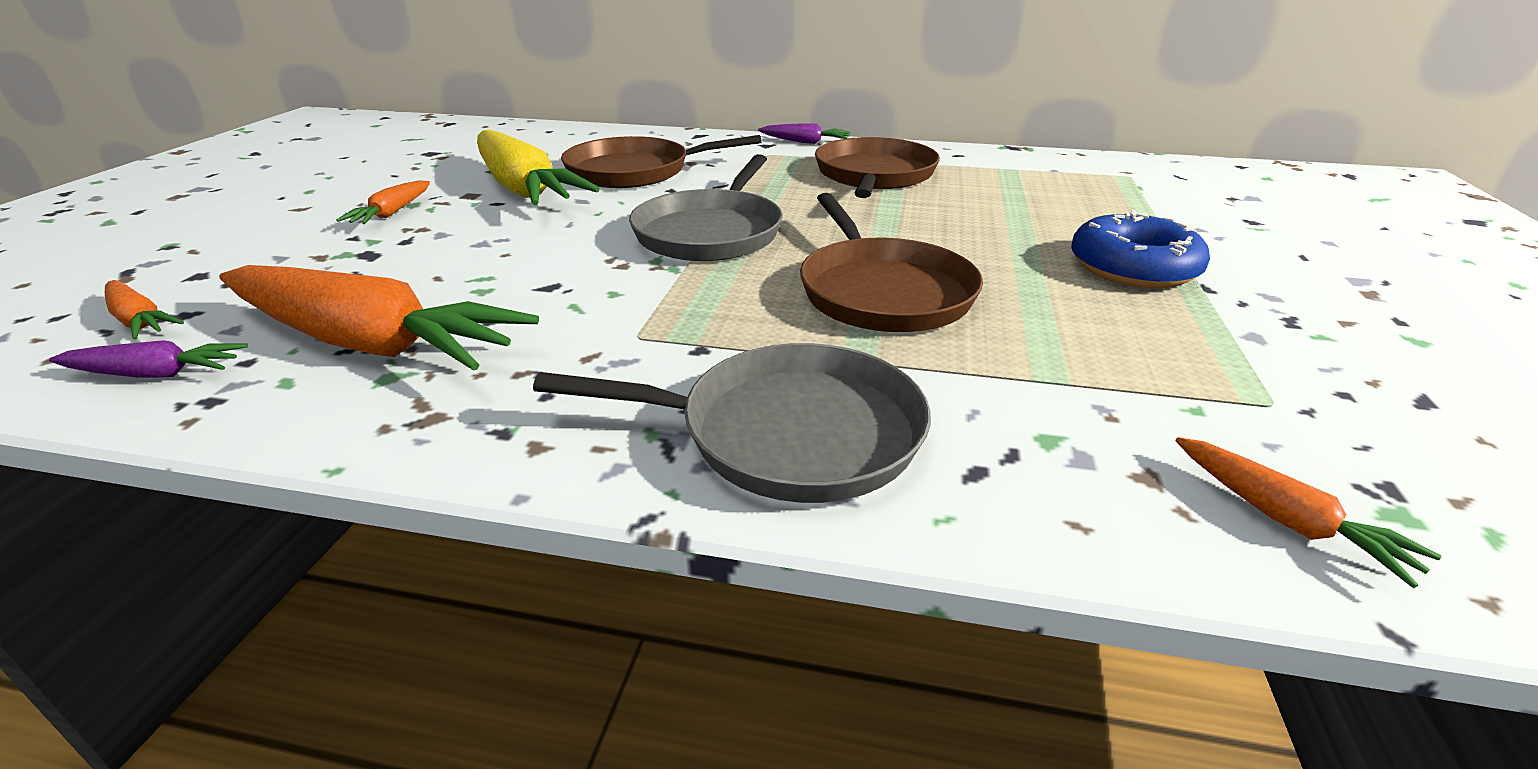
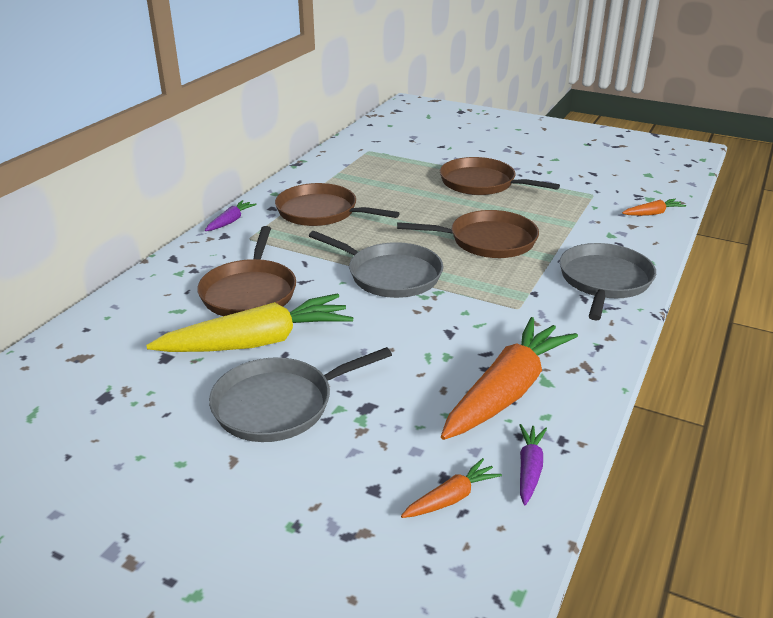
camera: 75 degrees left, 0 degrees up
orange carrot [336,180,430,224] -> grey pan [209,347,392,442]
blue donut [1071,210,1210,288] -> brown pan [440,157,560,195]

